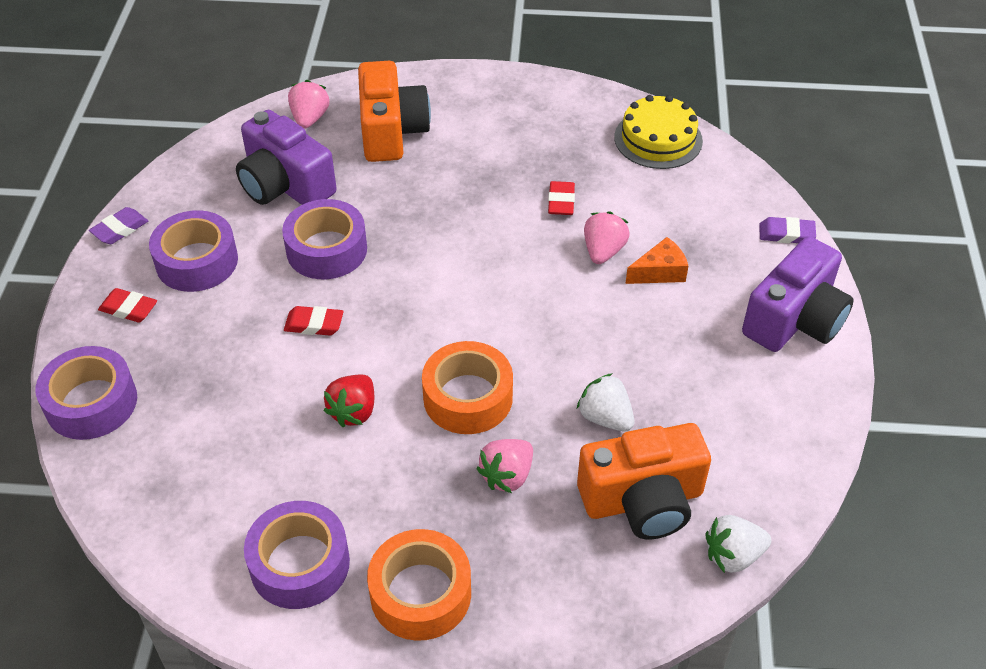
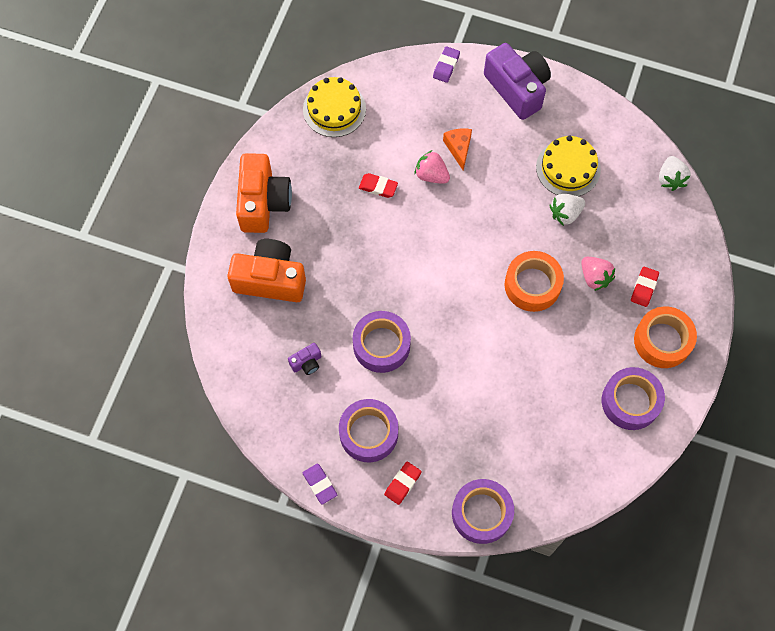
camera: 75 degrees left, 20 degrees up
purple camera [236,110,337,205] -> purple camera [288,343,322,375], size x0.44
red eraser [284,306,344,336] -> red eraser moved to [631,267,659,307]
pink strawberry [288,80,329,129] -> none
red strawberry [324,375,374,427] -> none
orange camera [577,423,711,539] -> orange camera moved to [236,153,292,233]
none -> yellow cake [536,136,601,196]

